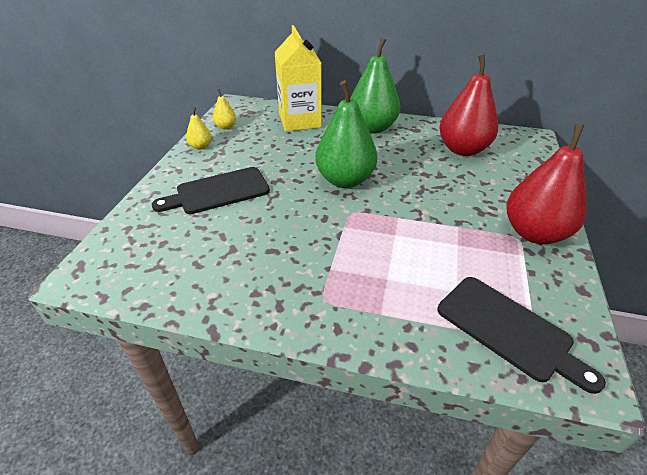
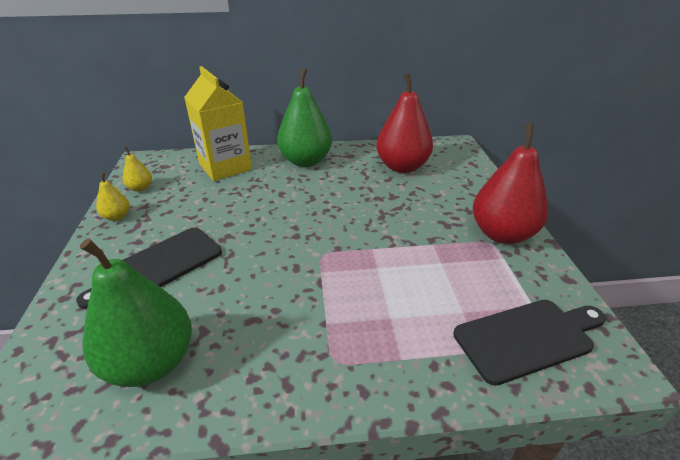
camera: 20 degrees left, 5 degrees down
green pear [315,80,377,188] -> green pear moved to [80,238,192,387]
black cutting board [438,277,606,394] -> black cutting board turned 45 degrees counterclockwise [453,300,606,386]

